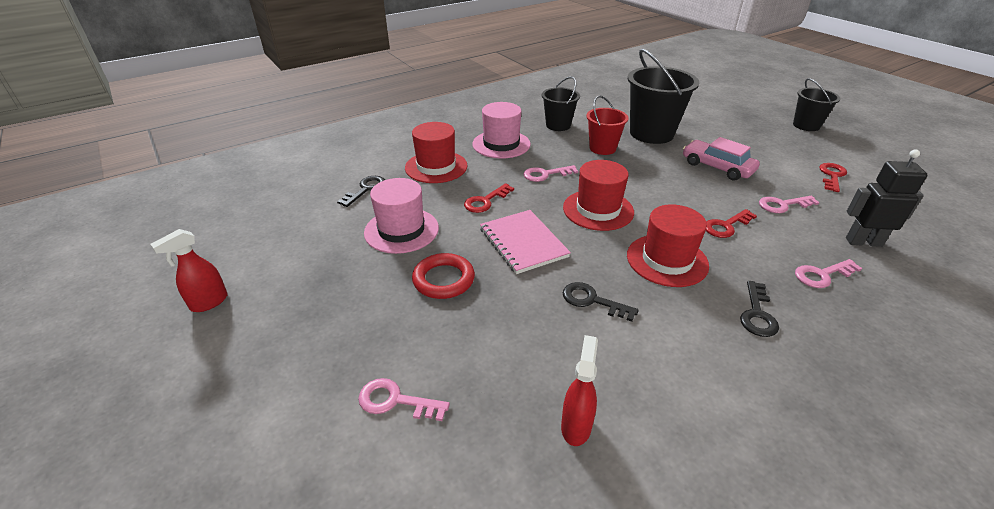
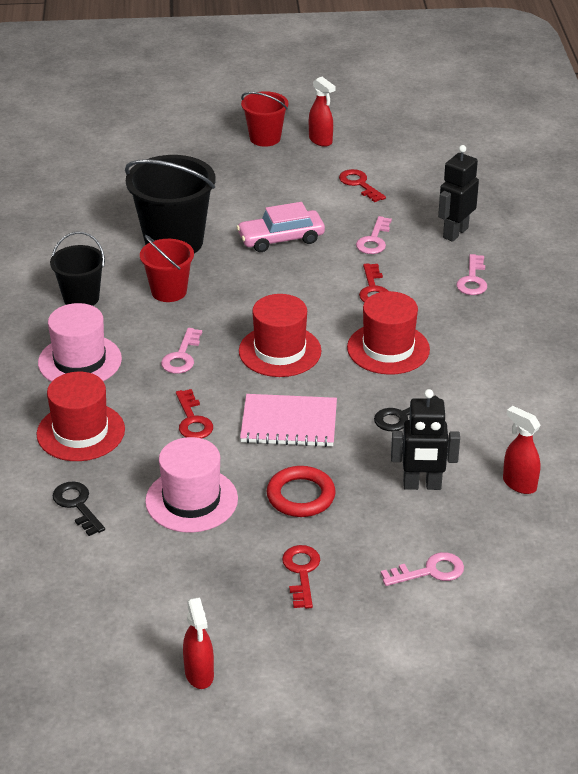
camera: 60 degrees left, 0 degrees up
pink key [358,378,450,421] -> pink key turned 150 degrees counterclockwise [381,552,464,586]
black key [740,281,779,337] -> none
black bucket [793,78,841,131] -> red bucket [241,91,289,147]
none -> red key [282,545,320,609]
none -> red spray bottle [309,77,336,147]
none -> black robot [391,389,460,490]

